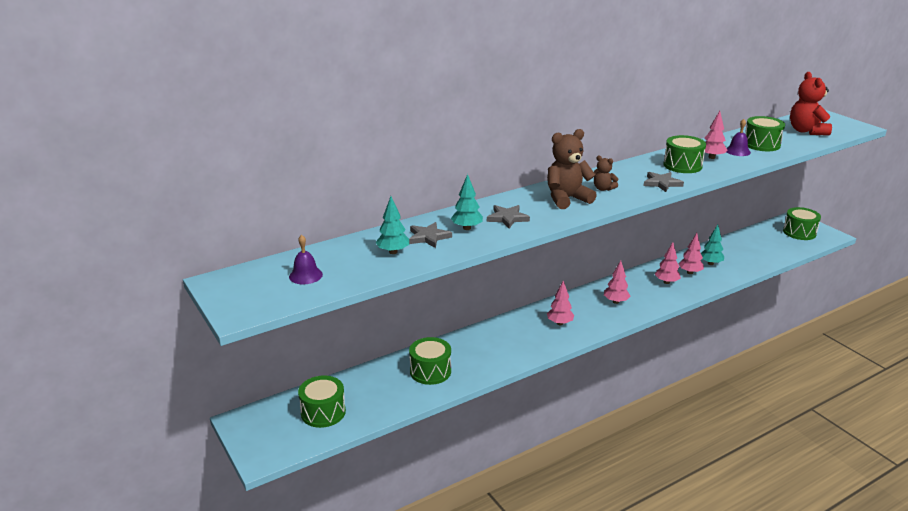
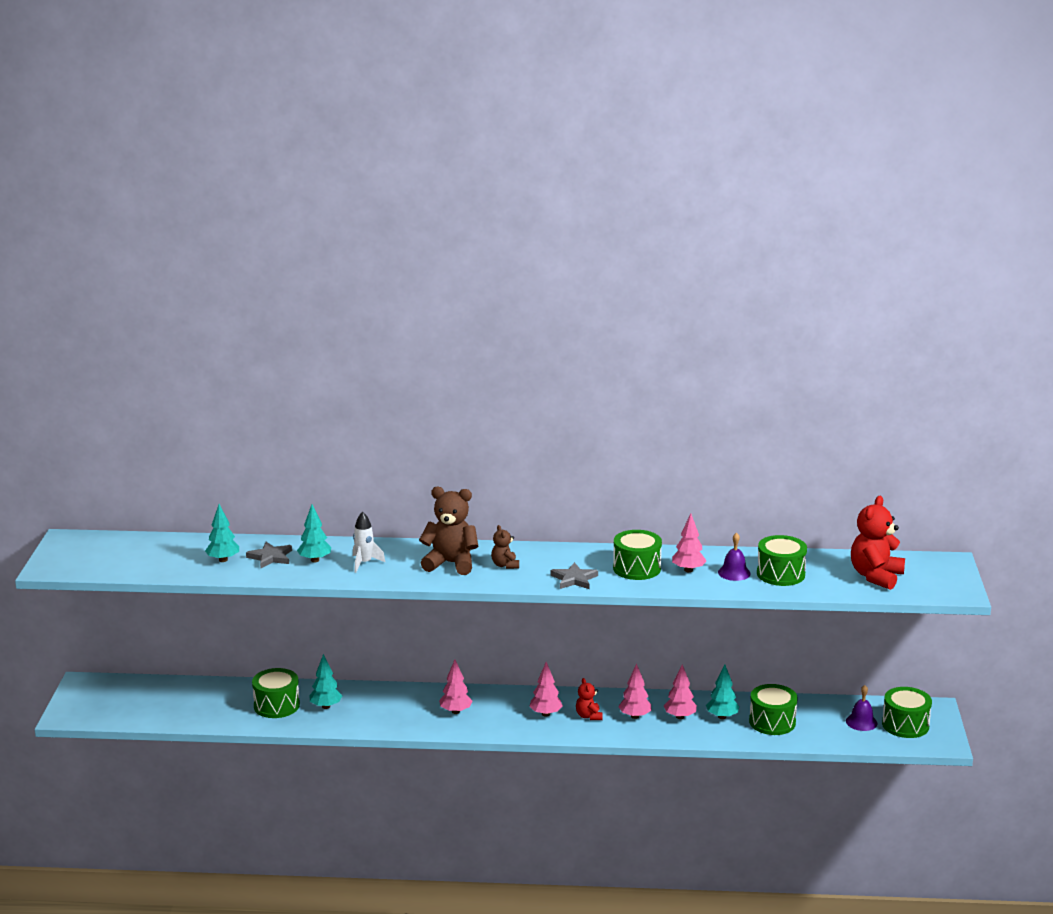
camera: 35 degrees right, 5 degrees down
purple bell [289,235,323,284] -> purple bell moved to [846,685,877,731]
green drum [298,375,346,428] -> green drum moved to [749,684,798,735]
grey star [487,205,530,229] -> white rocket [353,511,386,573]
none -> turquoise tree [309,654,342,709]
none -> red teddy bear [576,678,603,720]

